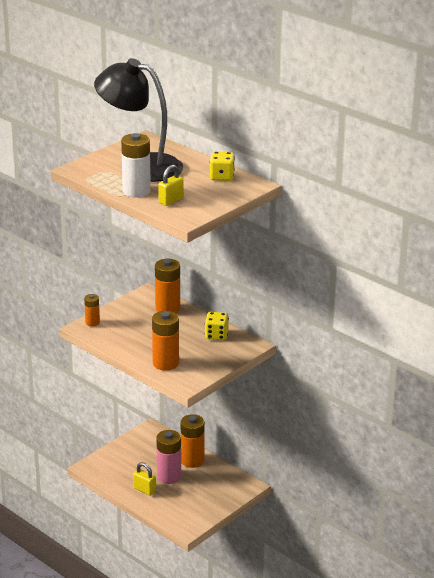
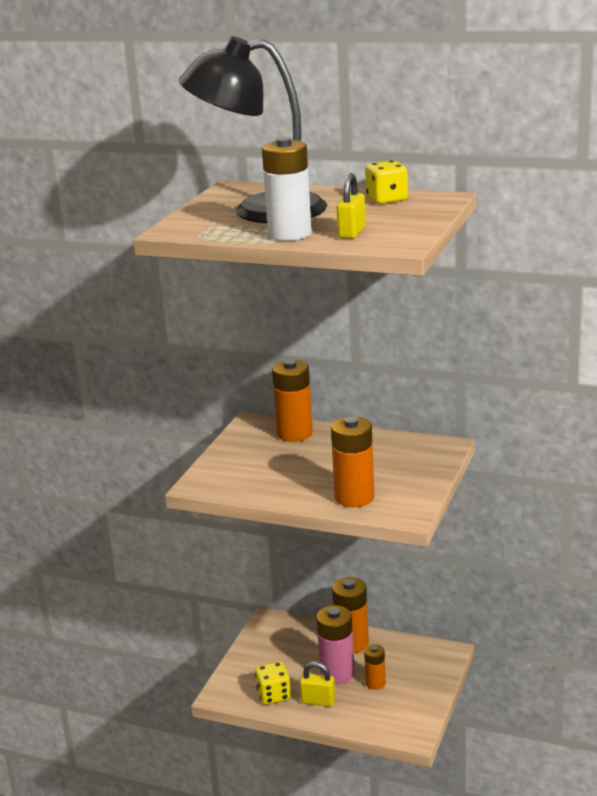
camera: 20 degrees left, 5 degrees down
orange battery [84,294,100,327] -> orange battery moved to [364,644,386,690]
yellow dice [205,312,229,340] -> yellow dice moved to [255,661,291,705]

